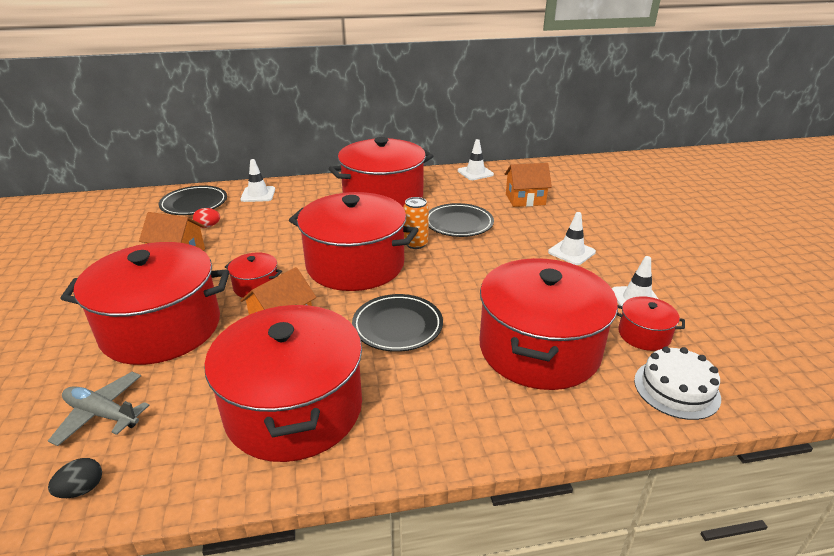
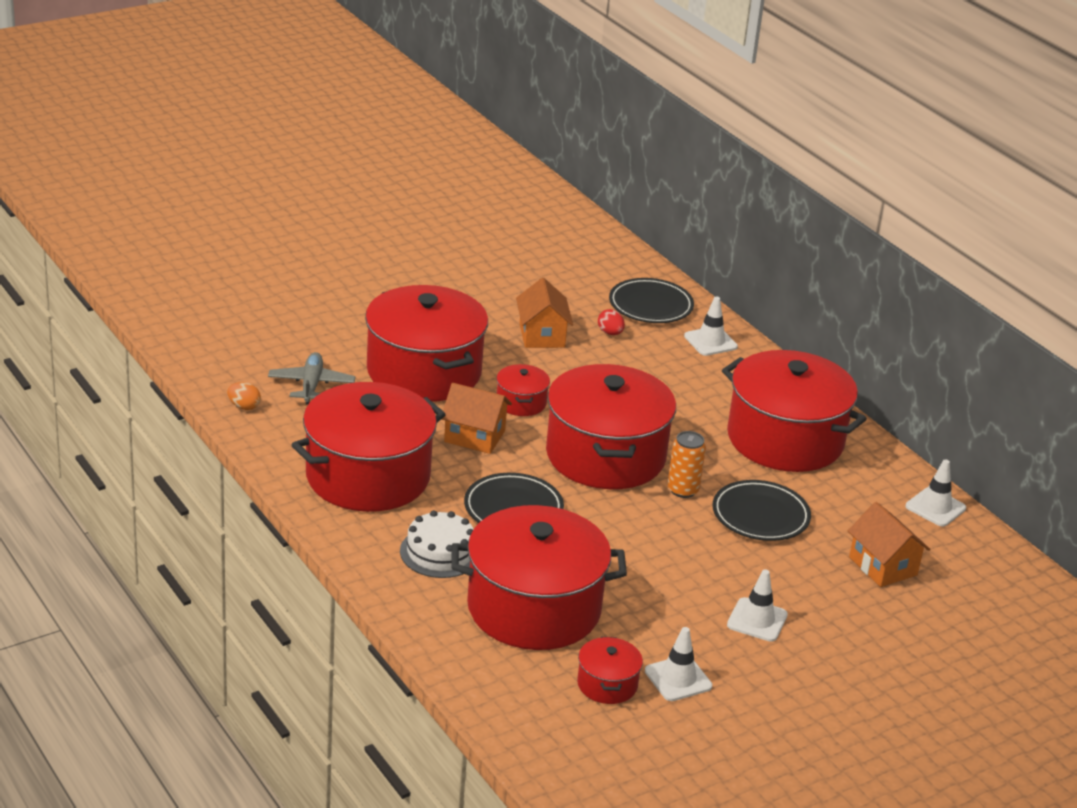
camera: 65 degrees right, 0 degrees up
black egg [48,458,102,498] -> orange egg [227,382,261,410]
white cake [634,347,721,420] -> white cake moved to [400,510,474,578]

